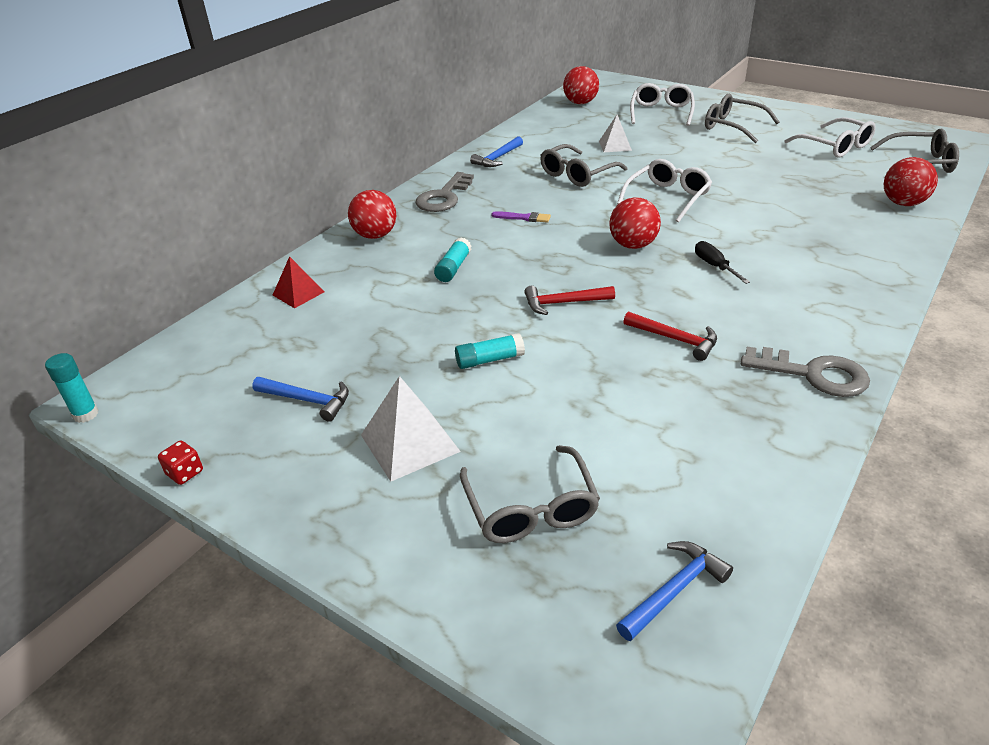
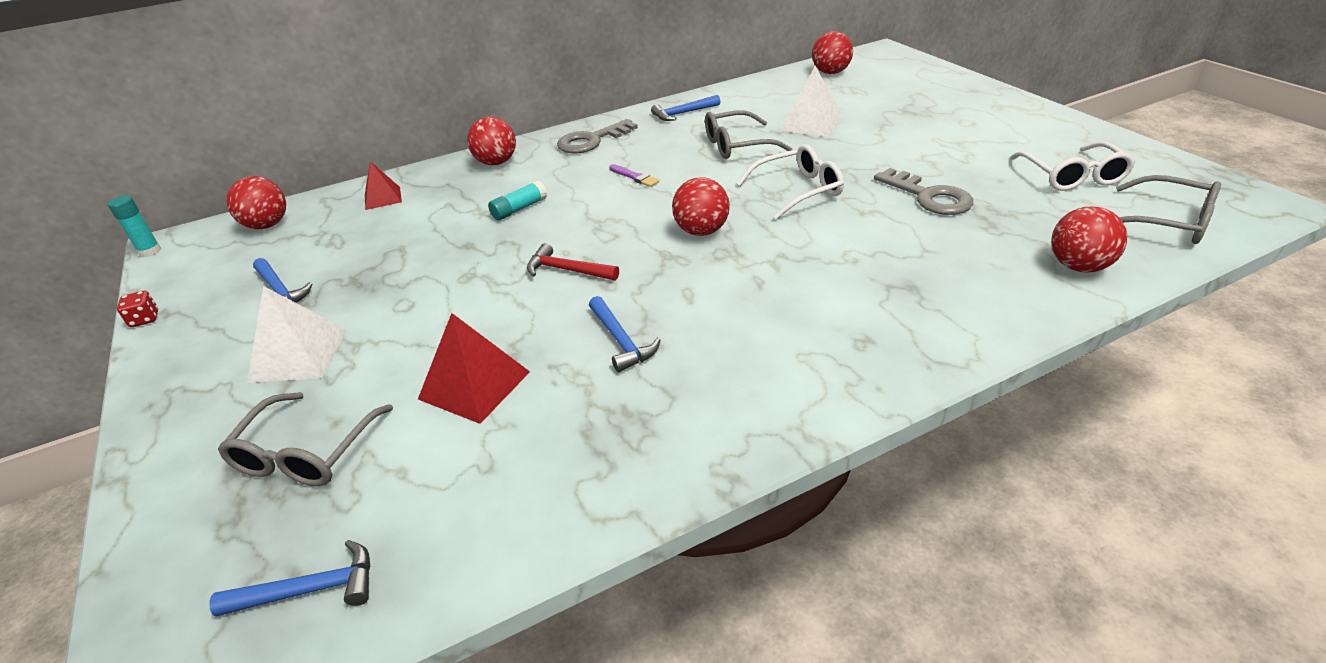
camera: 30 degrees right, 0 degrees up
turquoise glue stick [455,333,525,369] -> none
white pyramid [599,115,632,152] -> white pyramid [780,66,843,137], size x1.57
red hammer [623,312,717,361] -> blue hammer [589,296,661,372]
white glasses [630,83,695,126] -> none
black screwdriver [695,241,750,284] -> none
grey glasses [705,94,779,143] -> none
grey key [741,347,870,397] -> grey key moved to [874,168,973,215]
none -> red ball [226,176,286,229]
none -> red pyramid [418,313,530,424]

